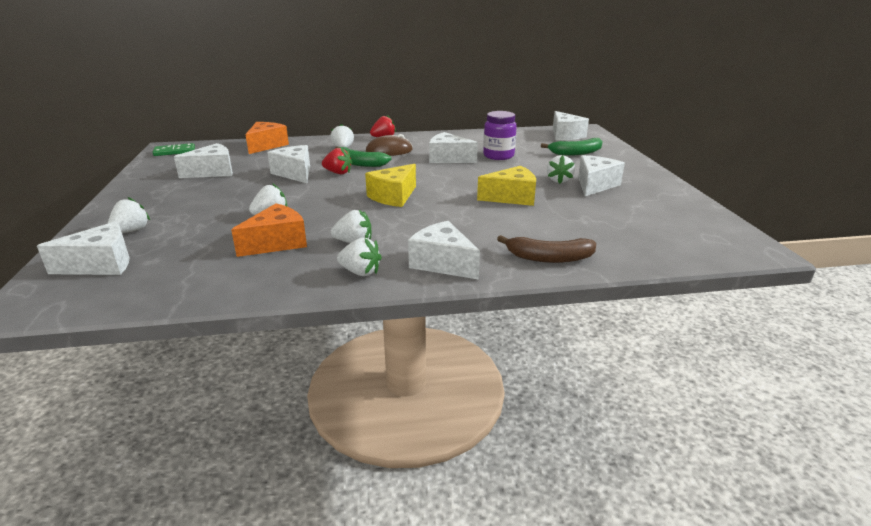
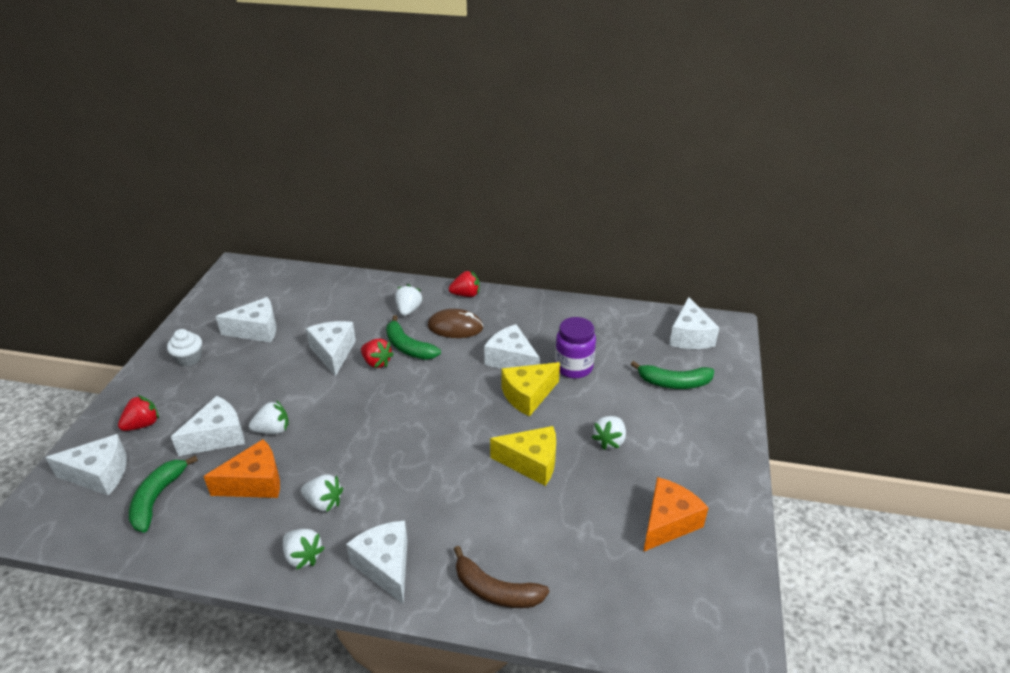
camera: 20 degrees right, 10 degrees up
white strawberry [108,197,150,233] -> red strawberry [118,395,159,431]
green domino [153,143,195,156] -> none
orange cheese [245,122,289,154] -> orange cheese moved to [643,477,709,552]
yellow cheese [365,164,416,207] -> yellow cheese moved to [501,362,560,417]
white cheese [578,155,625,196] -> white cheese moved to [171,396,245,456]
none -> green banana [129,455,198,532]
none -> white cupcake [167,329,202,366]

